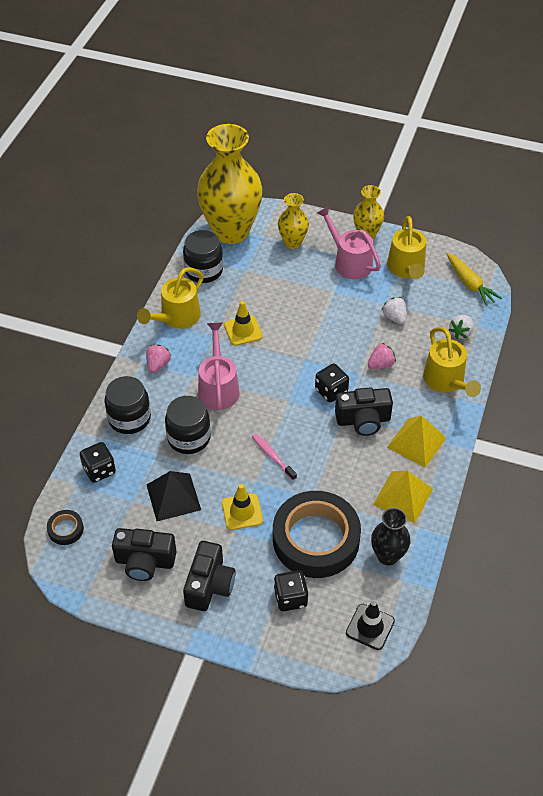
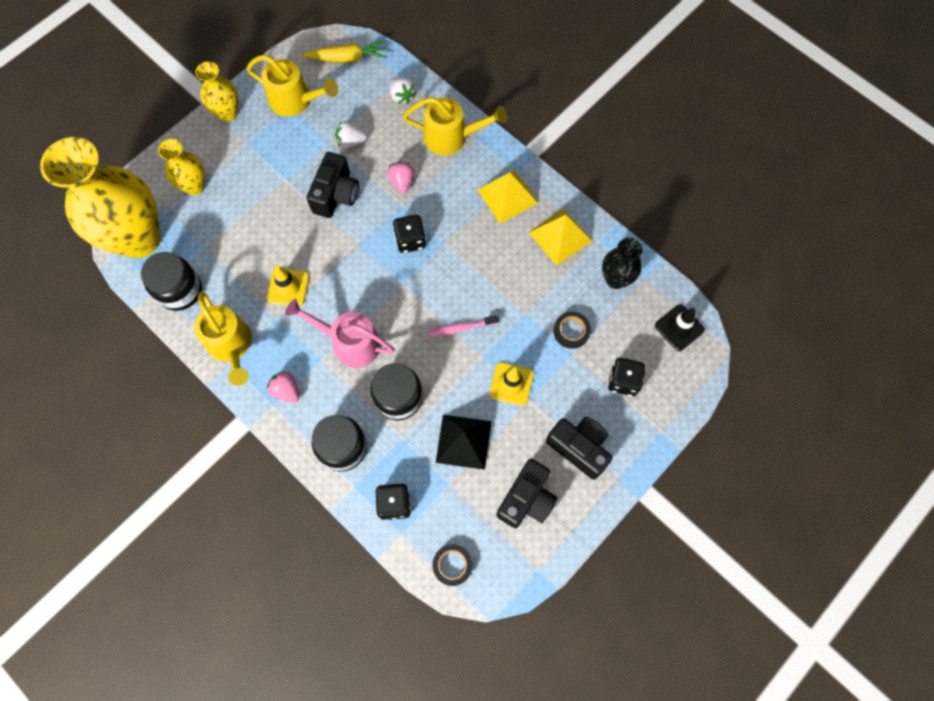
camera: 65 degrees left, 20 degrees up
black tape [273,491,361,578] -> black tape [554,311,591,349], size x0.41
pink watering can [317,206,381,279] -> none
black camera [335,387,393,436] -> black camera moved to [306,152,359,218]

